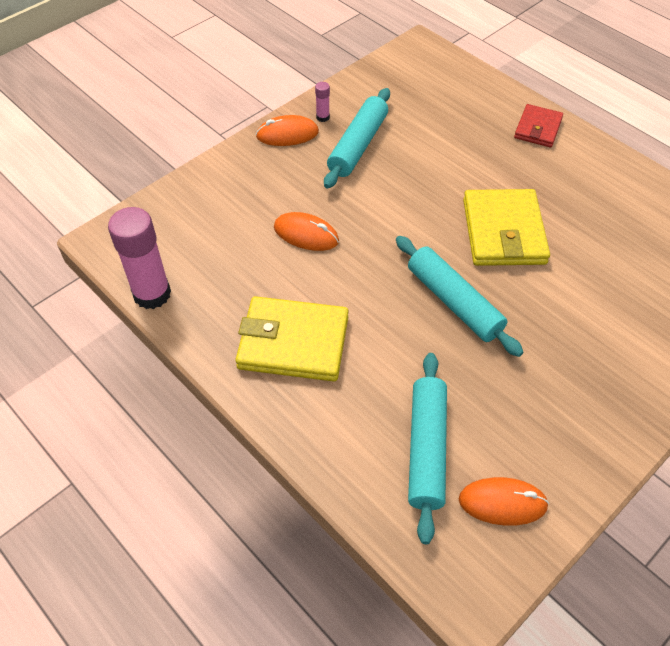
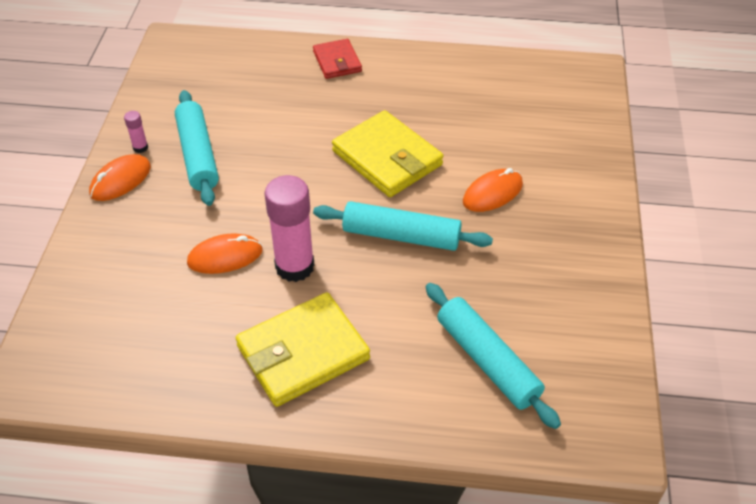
camera: 40 degrees left, 5 degrees down
pink glue stick [108,207,171,309] -> pink glue stick moved to [264,175,314,282]
orange mouse [459,477,549,525] -> orange mouse moved to [463,168,523,212]

